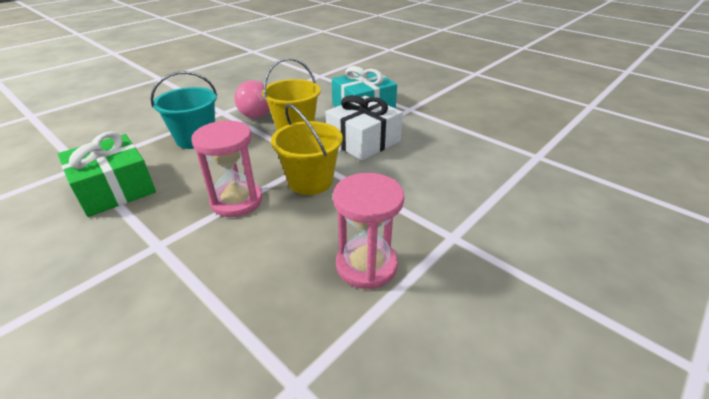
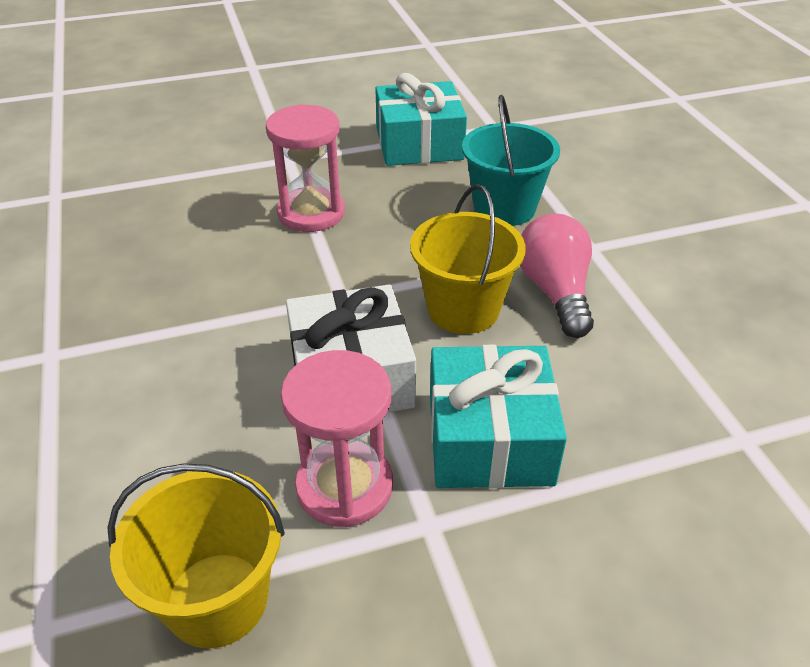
camera: 120 degrees right, 5 degrees up
green gift [58,132,156,217] -> turquoise gift [375,73,467,166]
yellow bucket [271,104,343,195] -> yellow bucket moved to [107,463,285,648]
pink hourglass [333,173,404,289] -> pink hourglass moved to [281,350,393,527]

